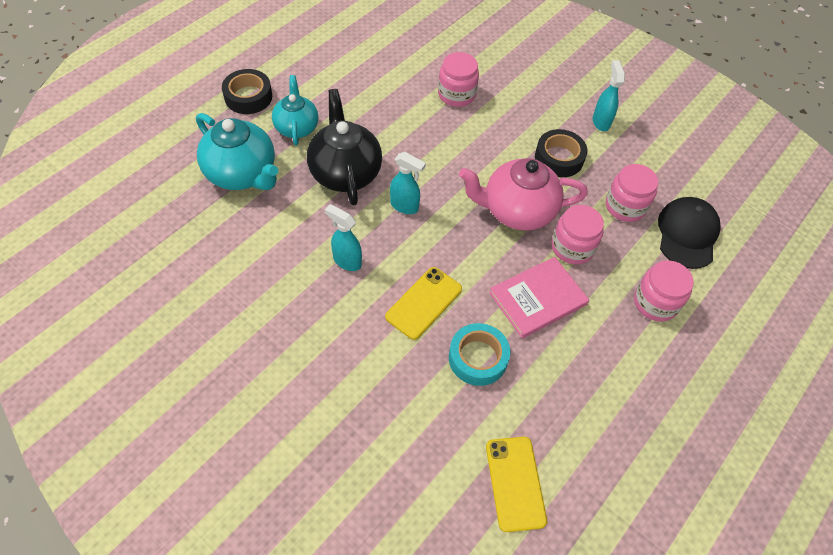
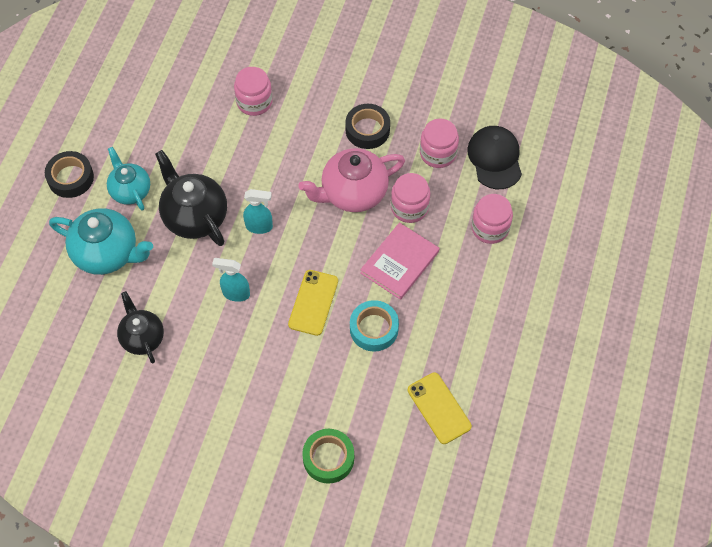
camera: 20 degrees left, 5 degrees up
turquoise spray bottle [593,60,625,131] -> none
none -> black teapot [117,291,164,363]
none -> green tape [302,429,354,484]

